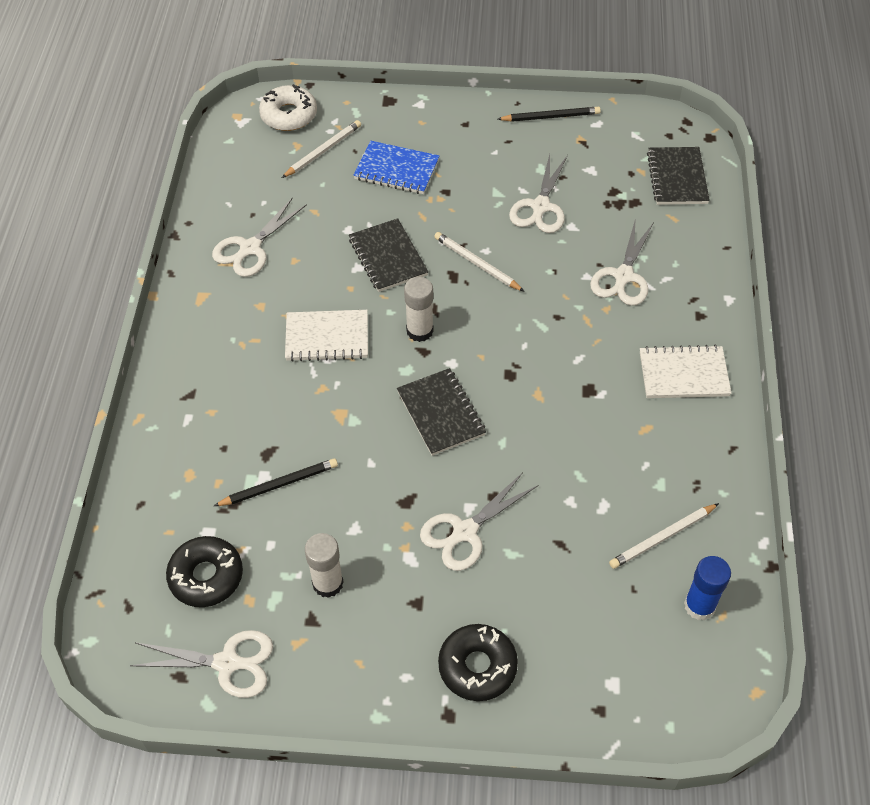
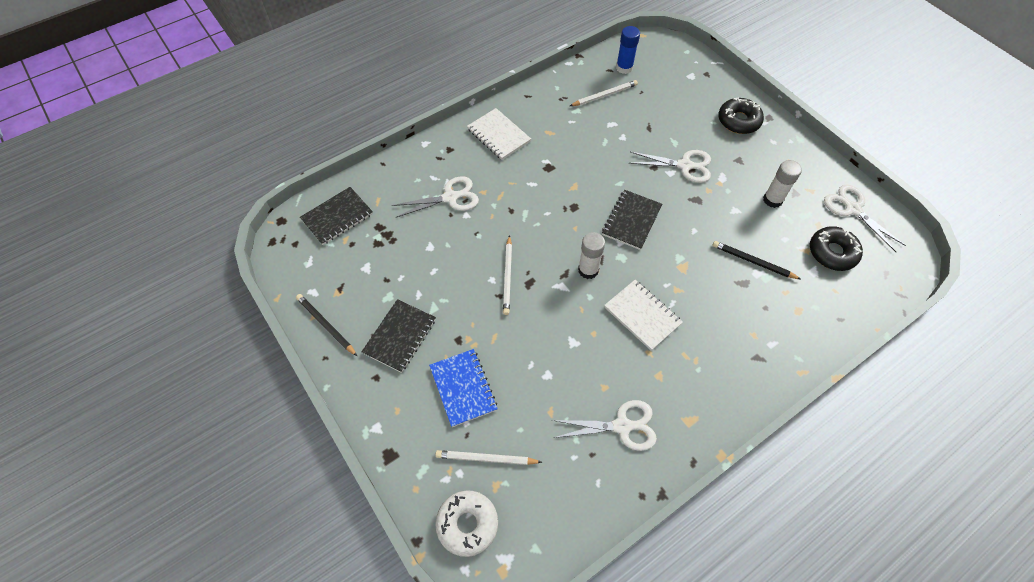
camera: 130 degrees left, 5 degrees up
black notebook [349,218,428,292] -> black notebook moved to [362,299,436,373]
white scissors [509,154,568,233] -> none
white pencil [609,503,719,569] -> white pencil turned 45 degrees counterclockwise [570,80,638,106]

